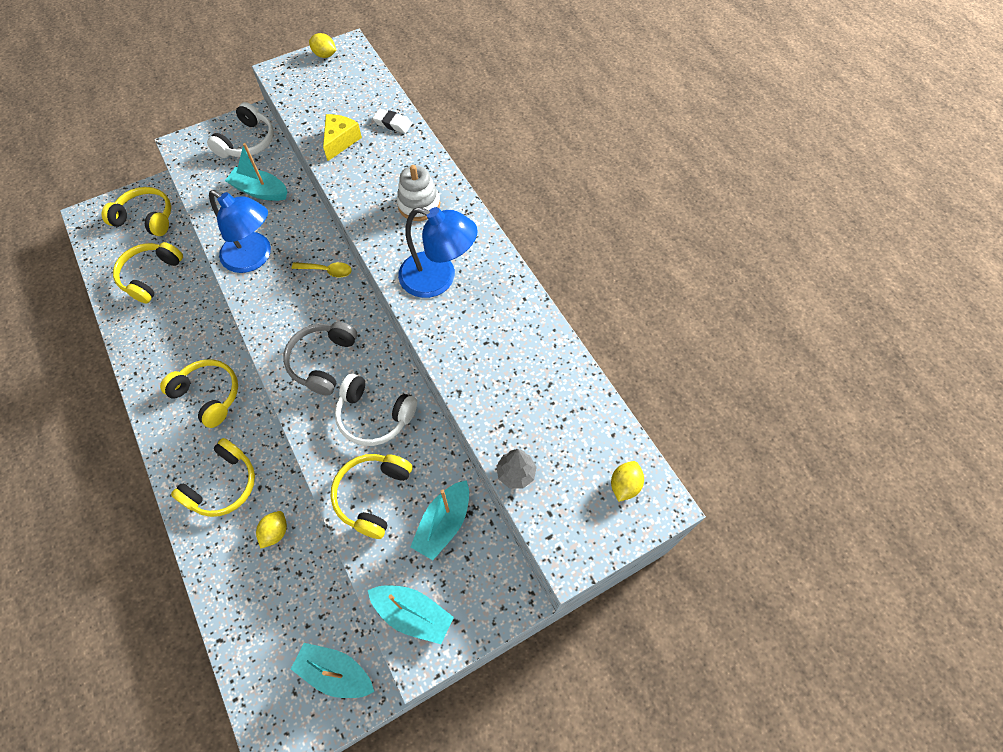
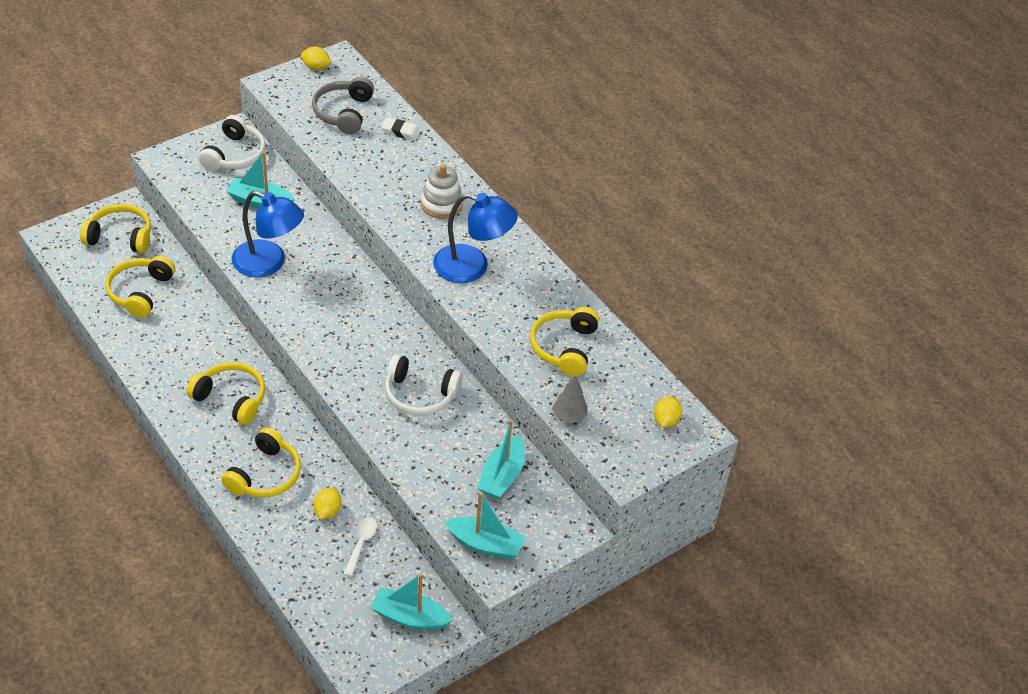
camera: 10 degrees left, 15 degrees down
grey headphones [283,322,357,396] -> grey headphones moved to [312,77,374,134]
yellow spoon [292,262,352,278] -> none
yellow cheese [323,114,362,161] -> none
yellow headphones [331,454,412,539] -> yellow headphones moved to [530,307,599,376]
none -> white spoon [344,517,377,577]

